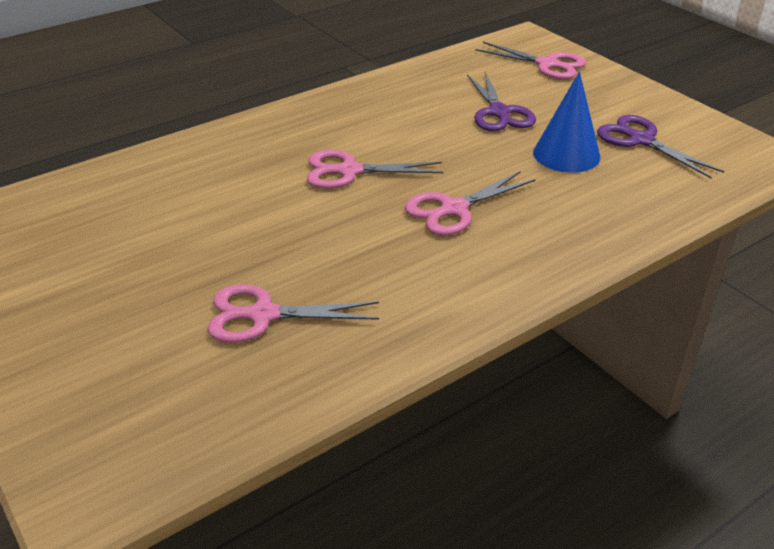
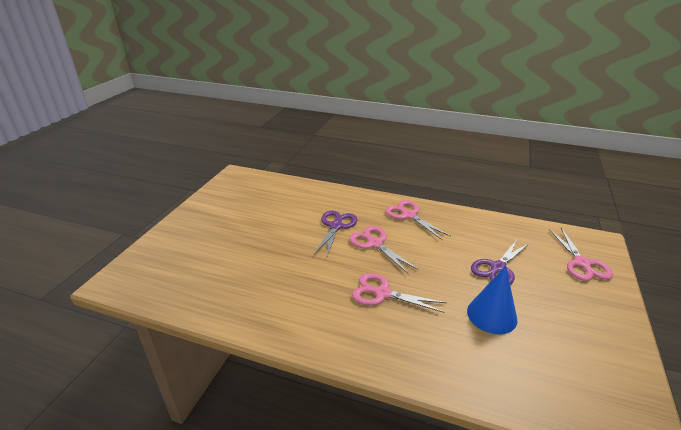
camera: 55 degrees right, 5 degrees down
pink scissors [207,284,379,343] -> pink scissors moved to [385,200,451,240]
purple scissors [597,115,724,178] -> purple scissors moved to [314,211,358,259]

